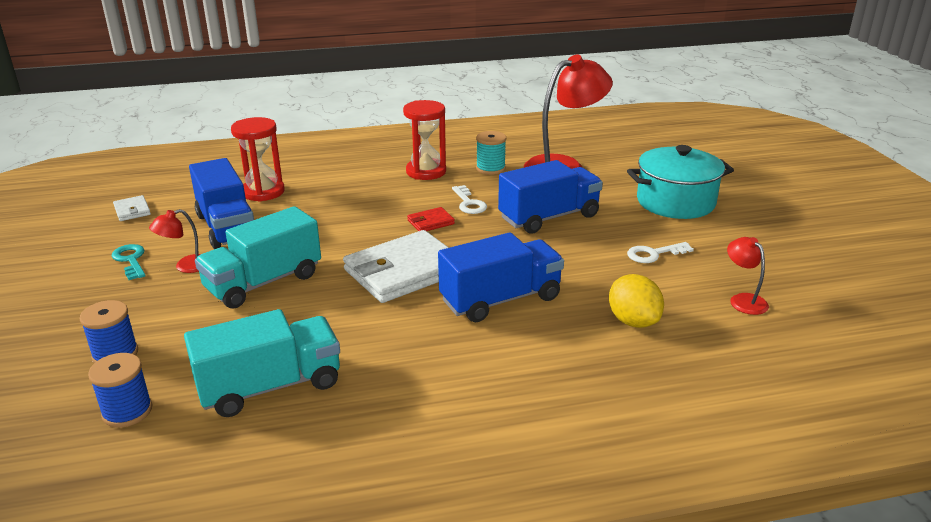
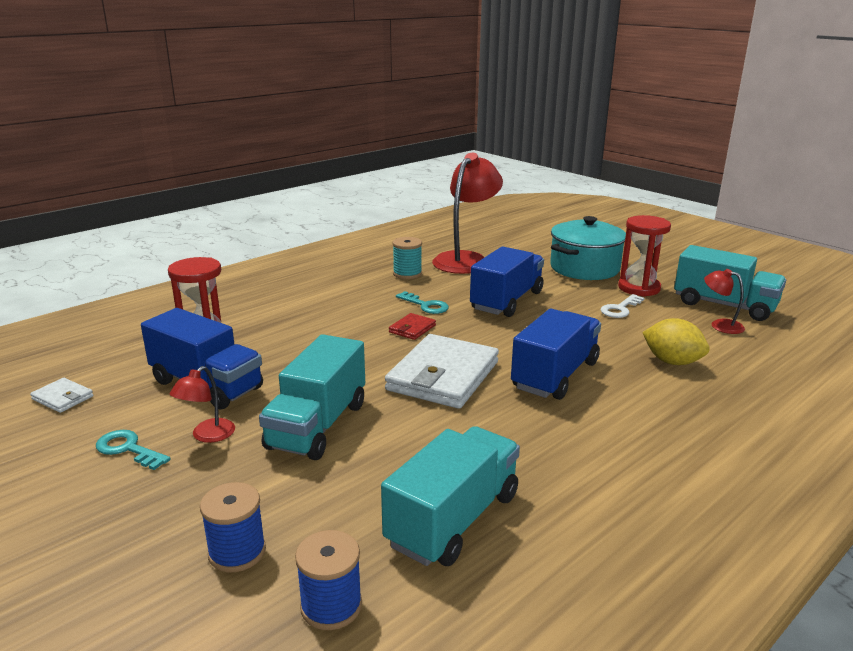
camera: 30 degrees left, 5 degrees down
red hourglass [403,100,446,180] -> red hourglass moved to [618,215,671,297]
white key [452,185,487,214] -> turquoise key [396,291,449,314]
none -> turquoise truck [674,245,786,321]

